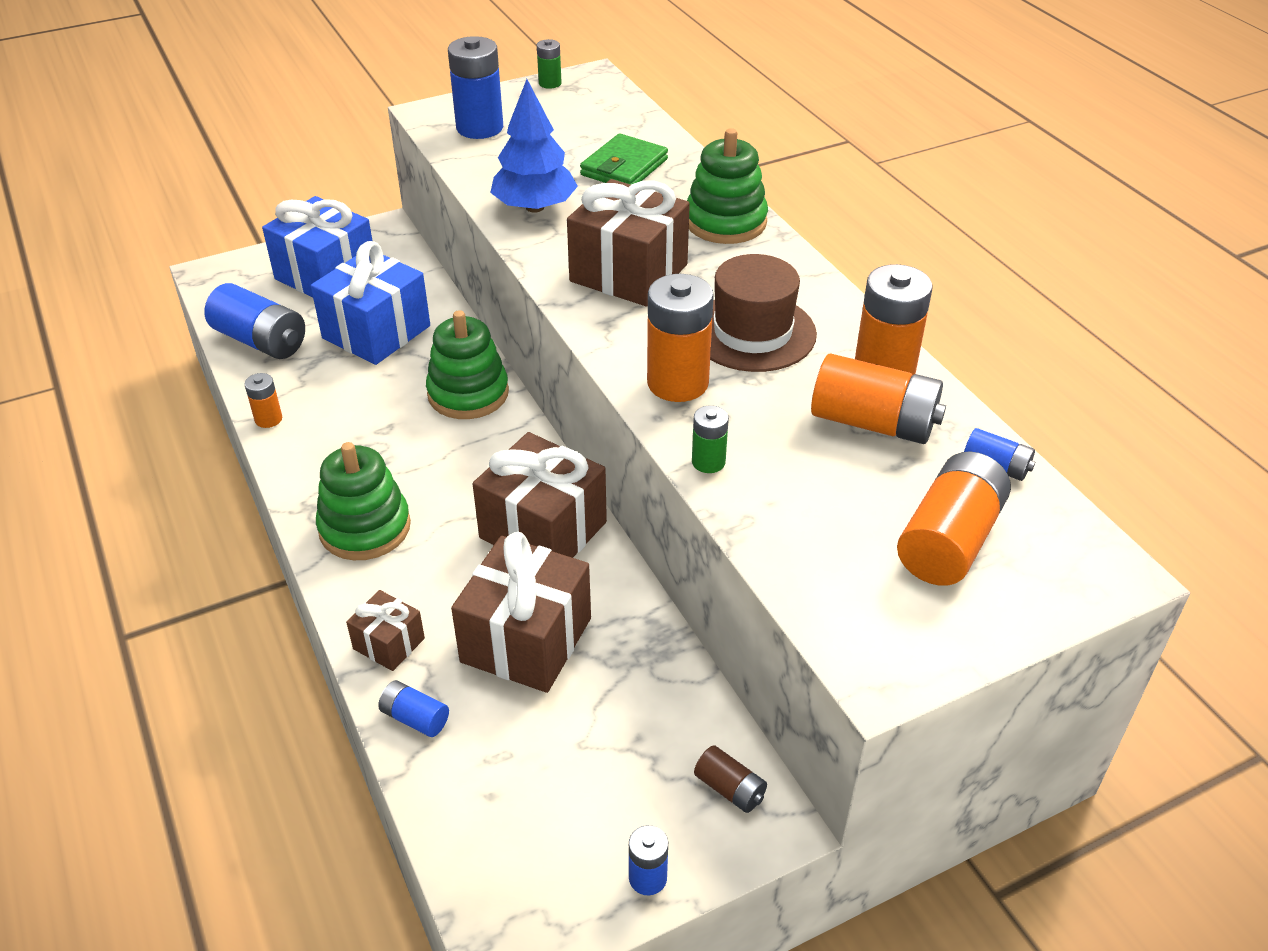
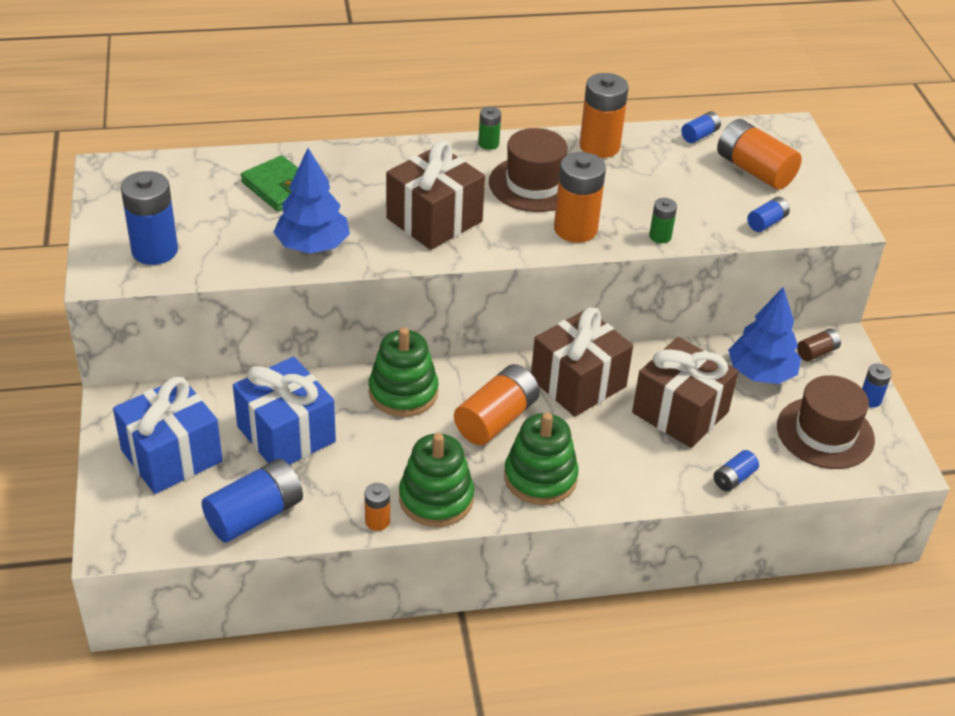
camera: 75 degrees left, 0 degrees up
brown gift [346,590,425,671] -> none
green battery [537,39,562,89] -> green battery moved to [478,107,501,150]
green stacking toy [687,128,768,244] -> green stacking toy moved to [399,433,474,527]
orange battery [811,354,946,444] -> orange battery moved to [454,364,540,445]
none -> blue tree [728,287,801,384]
none -> blue battery [747,197,790,232]
none -> brown hat [777,375,875,469]

